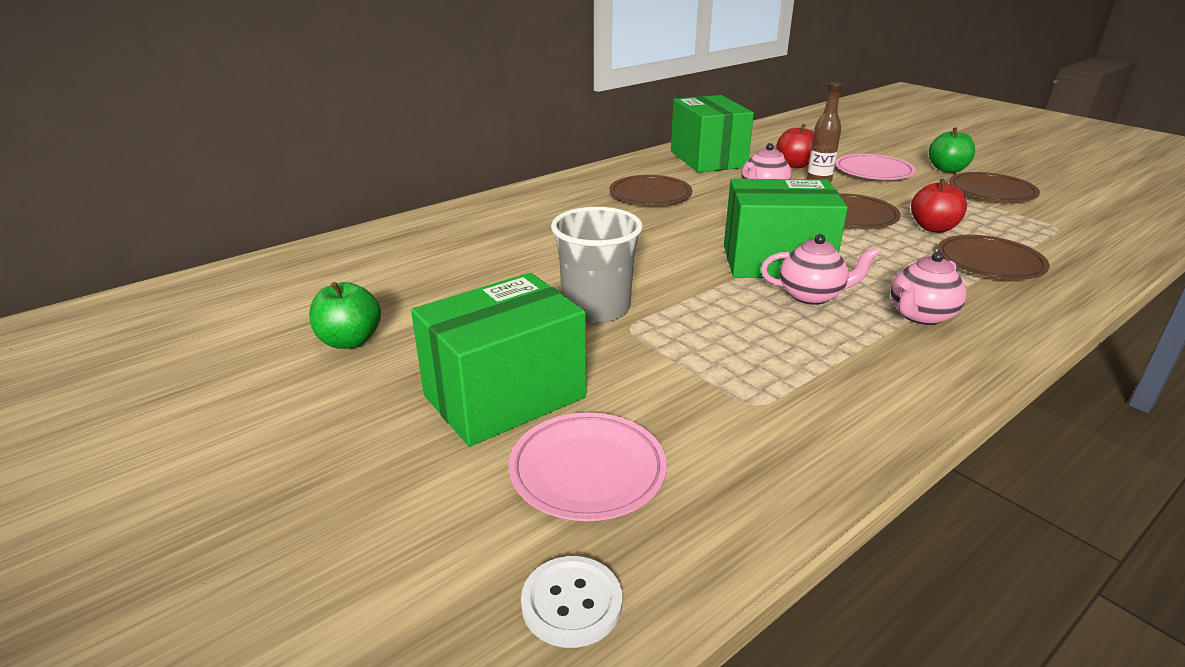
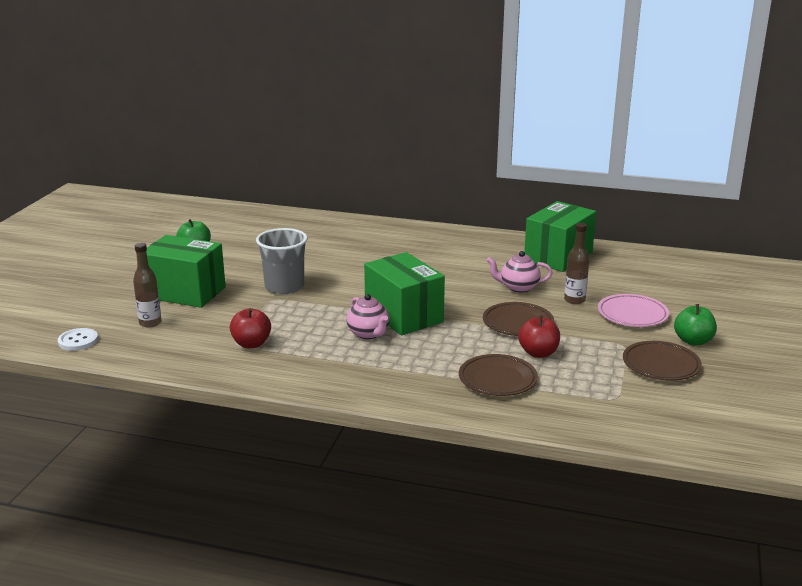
camera: 55 degrees right, 5 degrees down
pink plate [509,412,667,521] -> brown bottle [133,243,161,328]
brown plate [610,175,692,205] -> none
red apple [776,124,814,168] -> red apple moved to [230,308,271,348]
pink teapot [891,252,966,325] -> none

